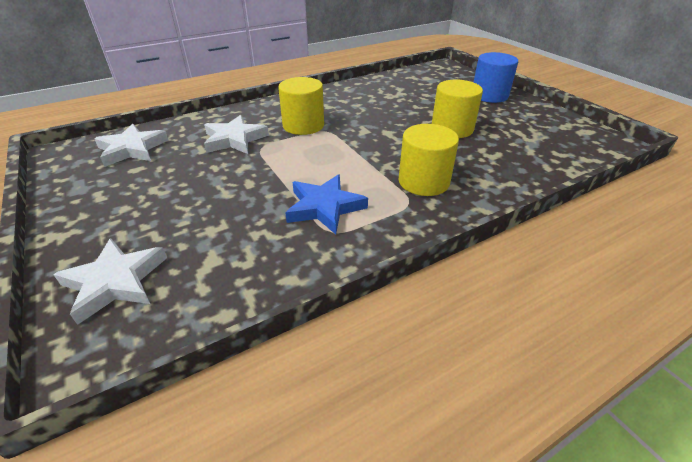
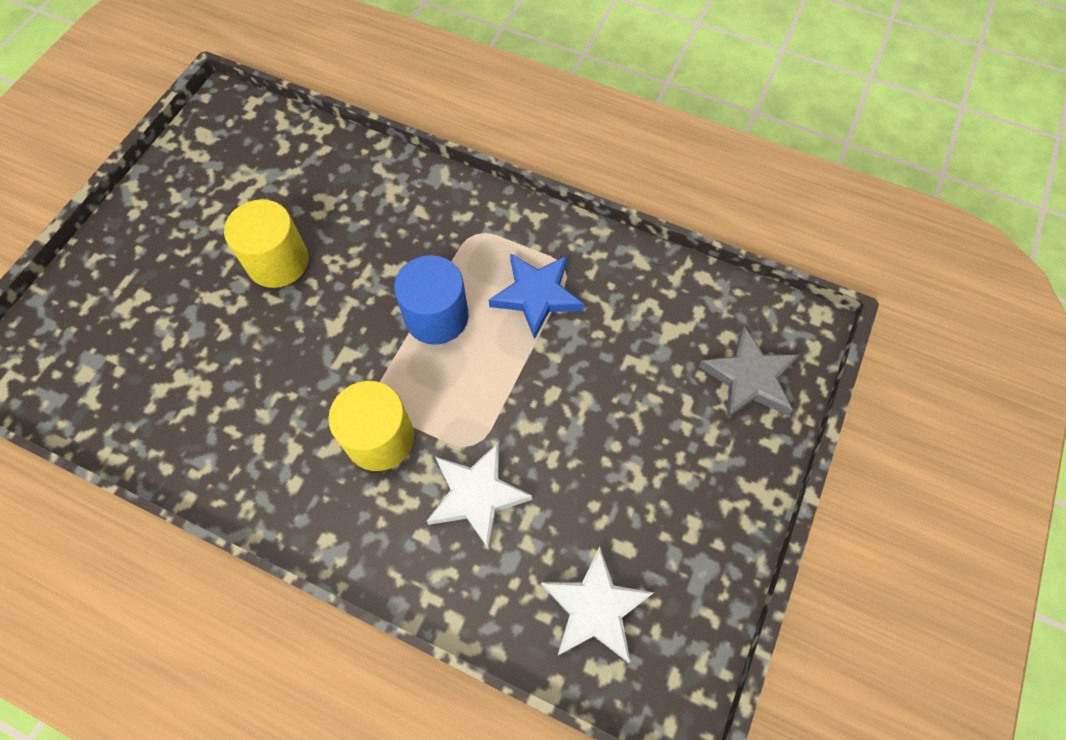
camera: 125 degrees left, 25 degrees up
white star [53,238,167,325] -> grey star [699,326,799,419]
yellow cylinder [399,124,459,196] -> none
blue cylinder [474,52,518,103] -> blue cylinder moved to [394,255,469,345]

